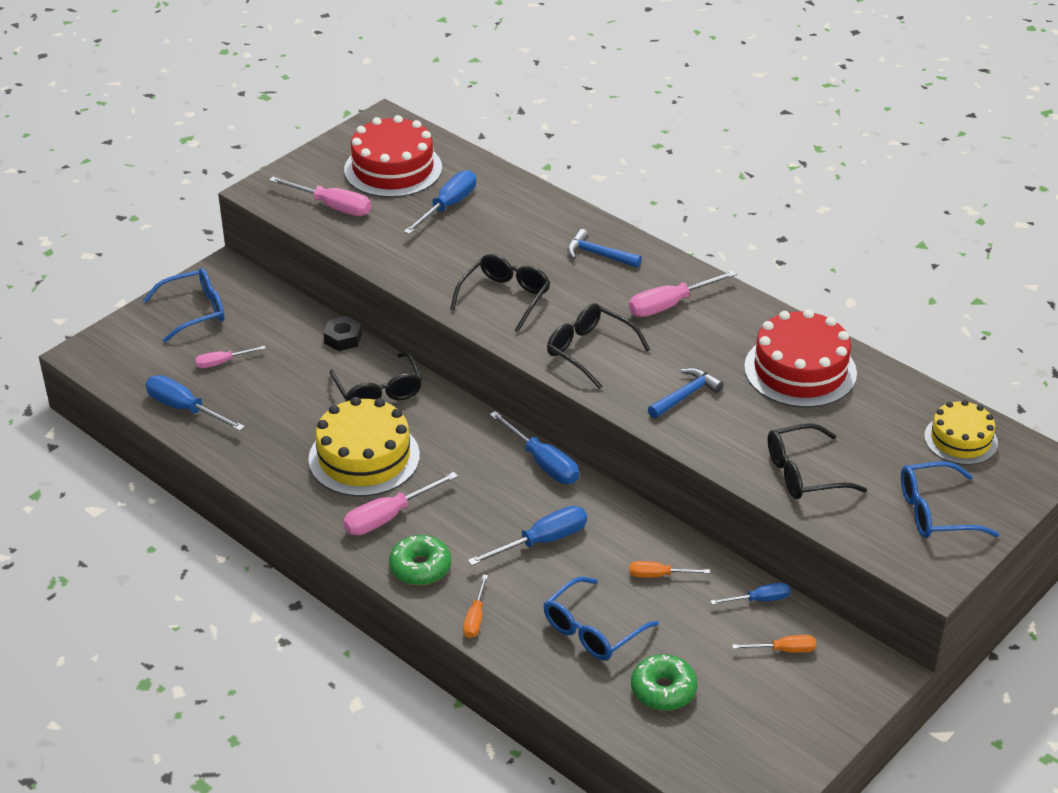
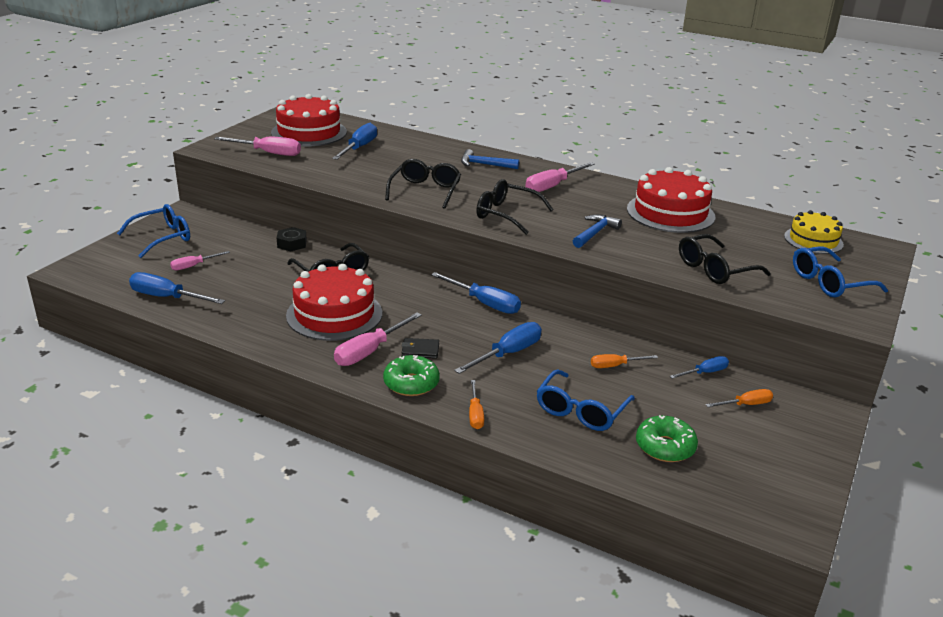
camera: 15 degrees left, 10 degrees down
yellow cake [308,397,420,496] -> red cake [286,264,382,341]
none -> black wallet [402,338,439,359]

